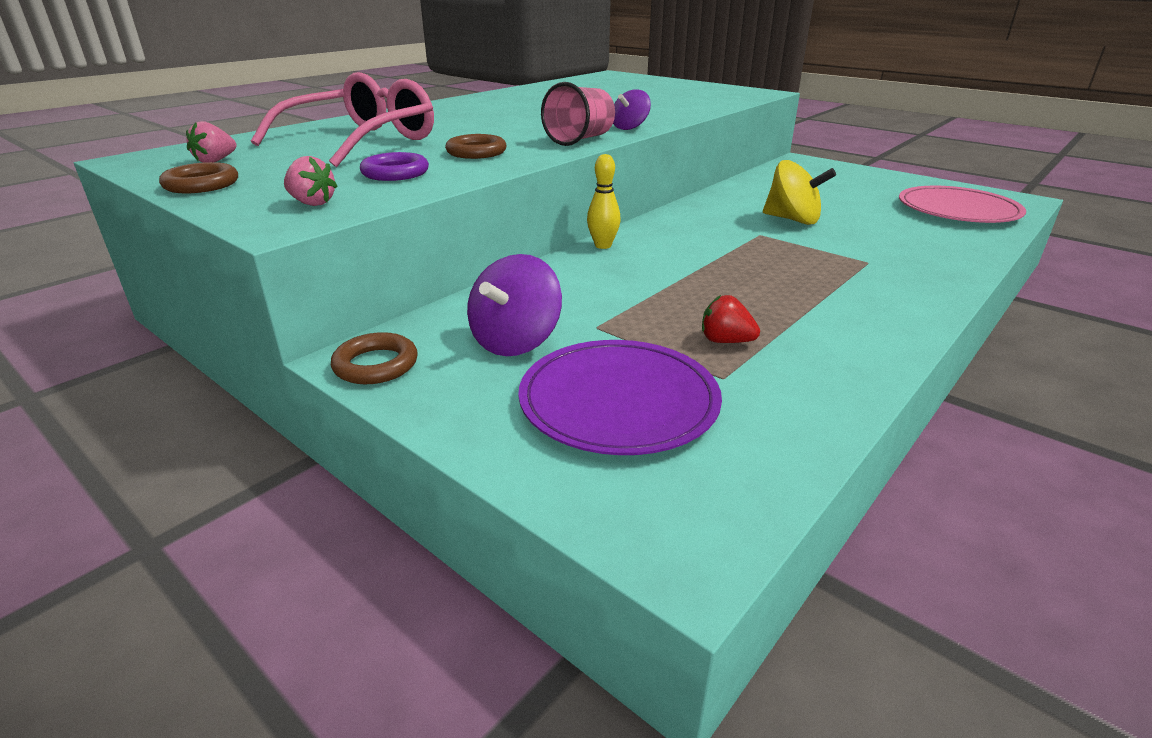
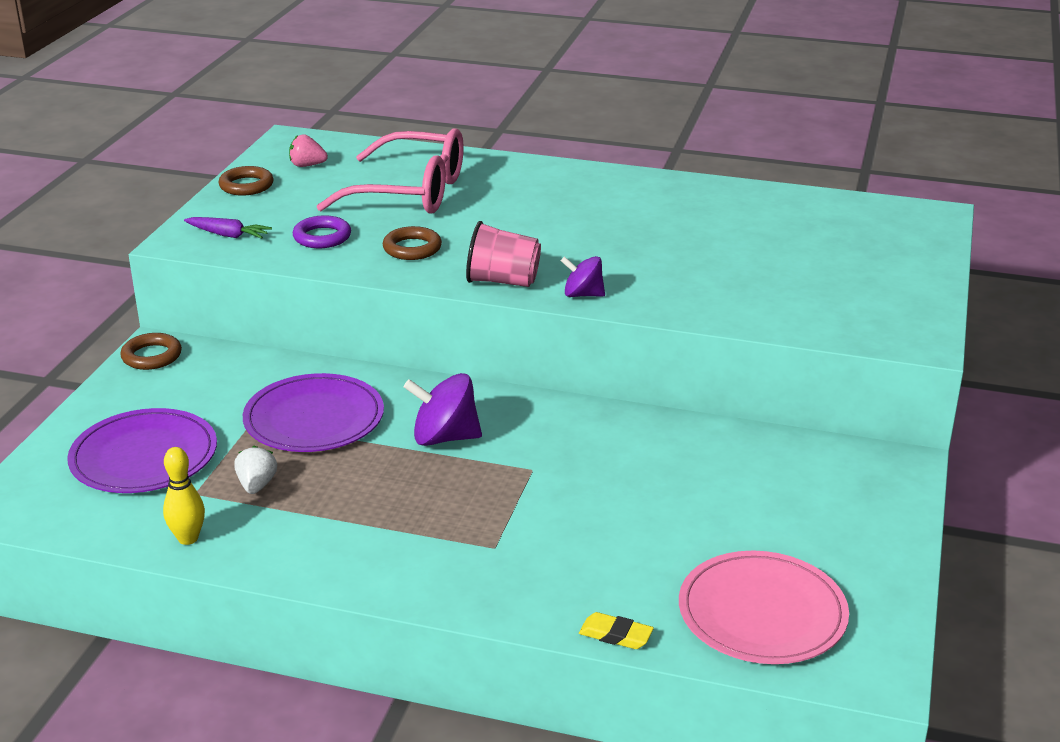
camera: 65 degrees right, 0 degrees up
pink strawberry [284,156,338,206] -> purple carrot [184,217,272,239]
purple spinning top [467,254,562,356] -> purple spinning top moved to [404,373,482,446]
yellow bowling pin [587,154,621,249] -> yellow bowling pin moved to [163,447,205,545]
red strawberry [702,295,760,343] -> white strawberry [234,446,277,494]
yellow spinning top [763,160,836,225] -> none
none -> purple plate [243,373,384,452]
none -> yellow eraser [579,612,654,649]

